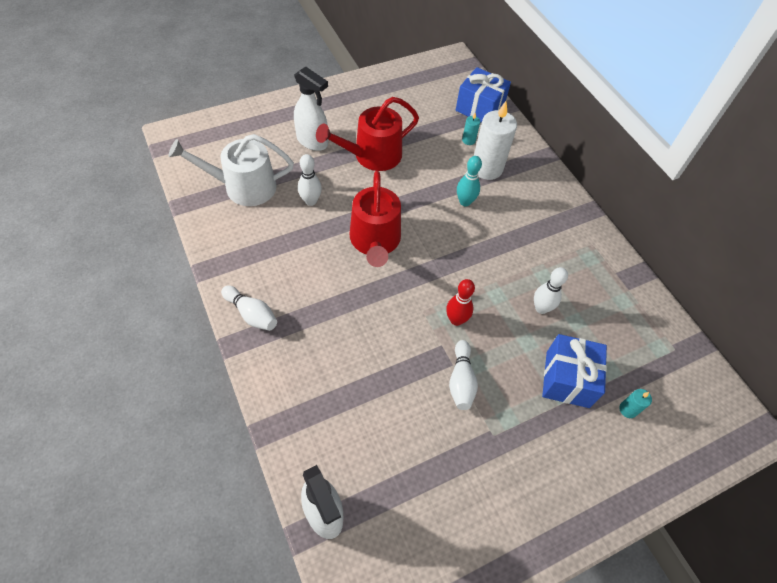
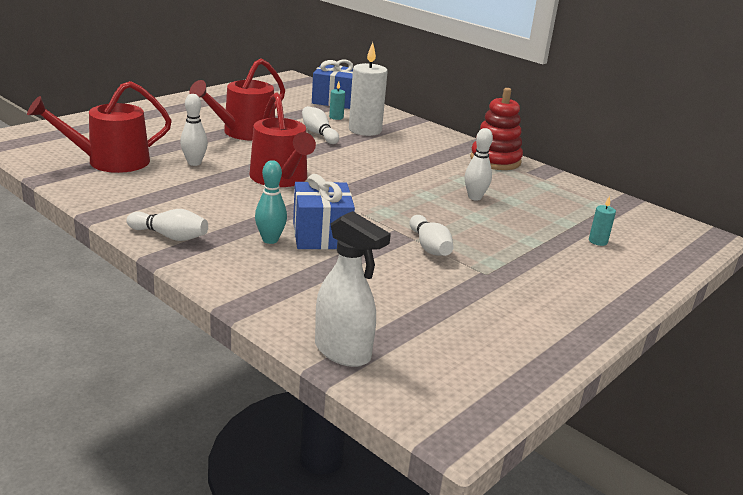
camera: 20 degrees left, 30 degrees down
white watering can [169,134,294,206] -> red watering can [27,81,172,173]
white spray bottle [294,67,328,151] -> none
red bowling pin [446,279,475,326] -> none
turquoise bowling pin [457,156,482,206] -> turquoise bowling pin moved to [255,160,287,244]
blue gift [542,334,607,408] -> blue gift moved to [293,174,355,250]
none -> white bowling pin [302,106,339,144]
none -> red stacking toy [470,88,523,170]

